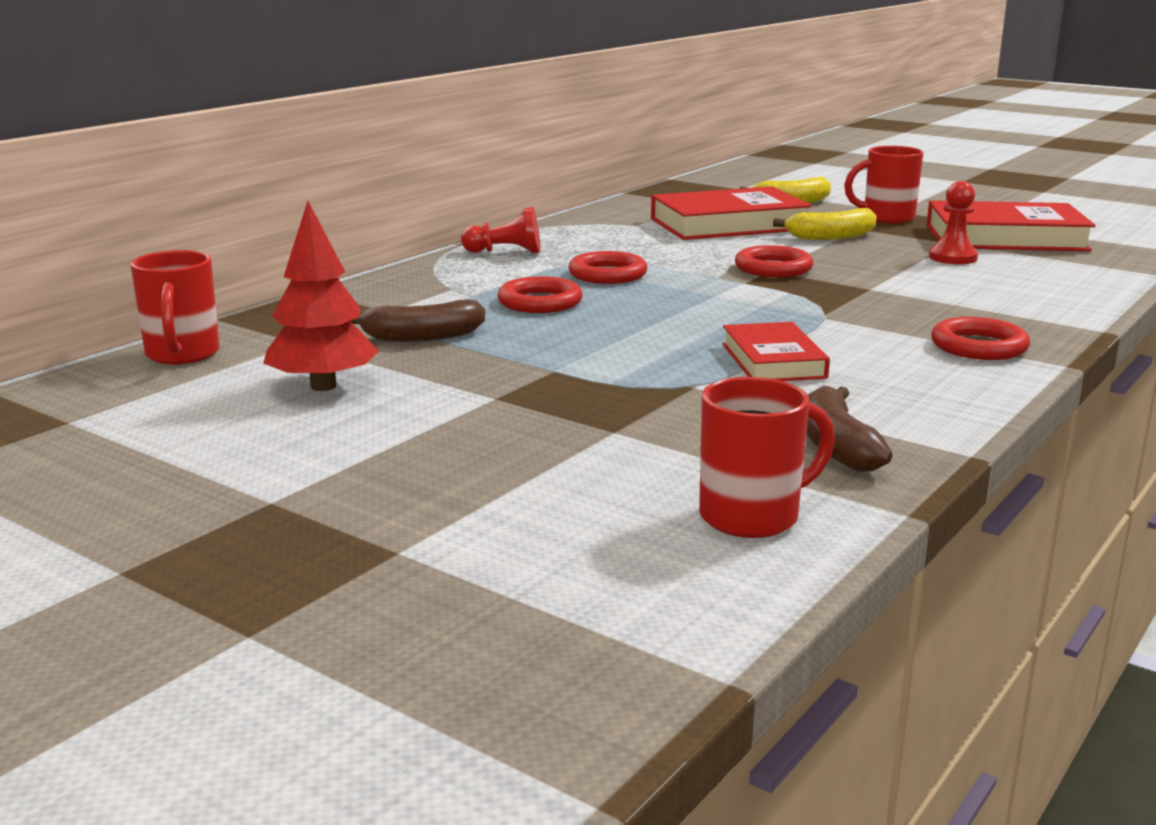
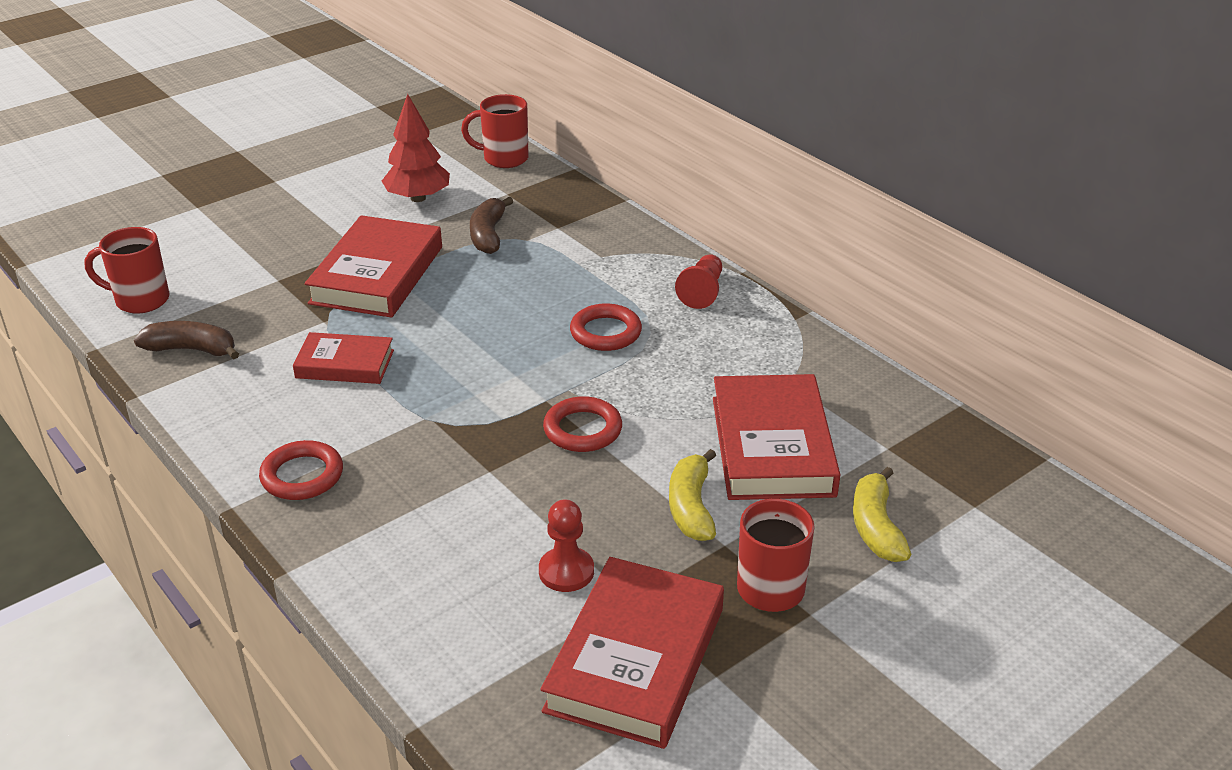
camera: 105 degrees right, 15 degrees up
red ring [498,276,583,313] -> none
red mug [699,377,835,538] -> red mug turned 105 degrees clockwise [84,227,169,314]
none -> red book [305,215,442,318]

